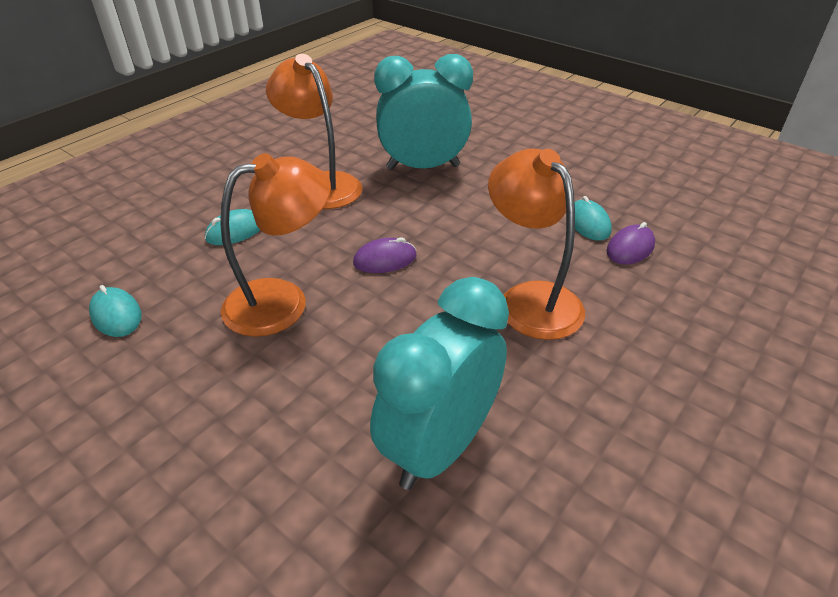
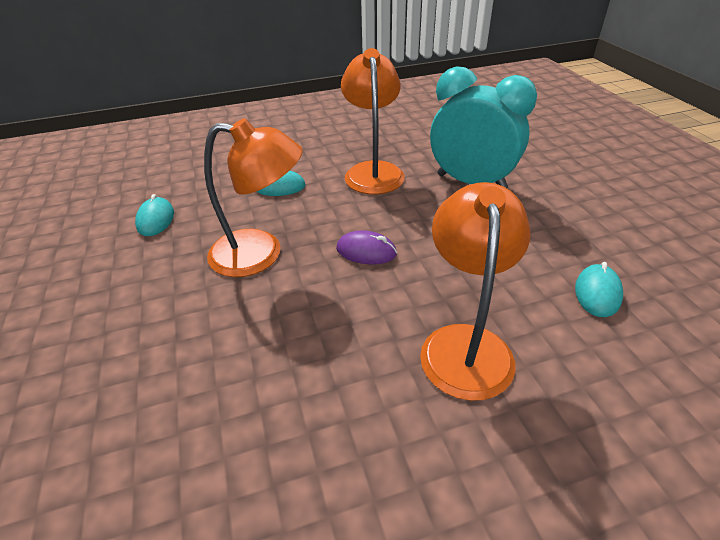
camera: 35 degrees right, 0 degrees up
turquoise clock [370,277,509,490] -> none
purple mouse [606,222,655,265] -> none

